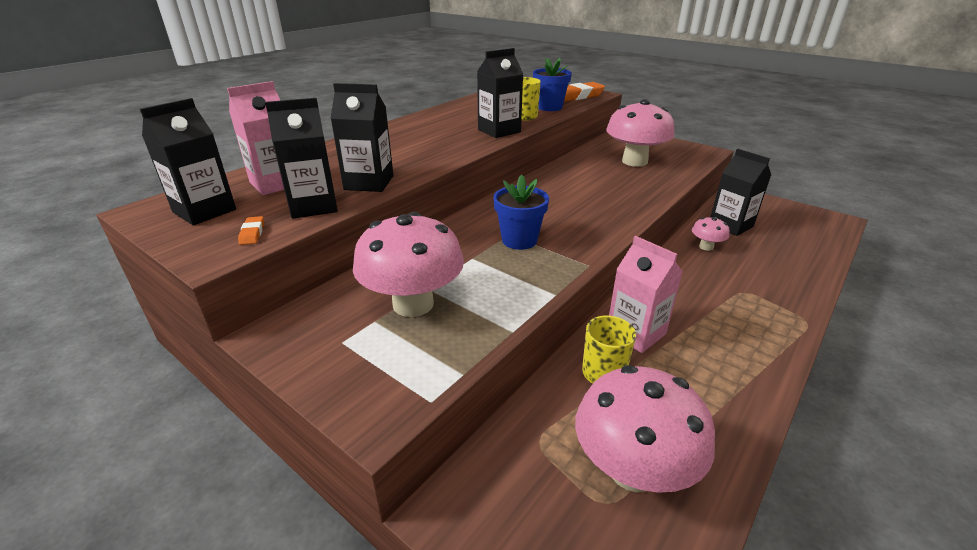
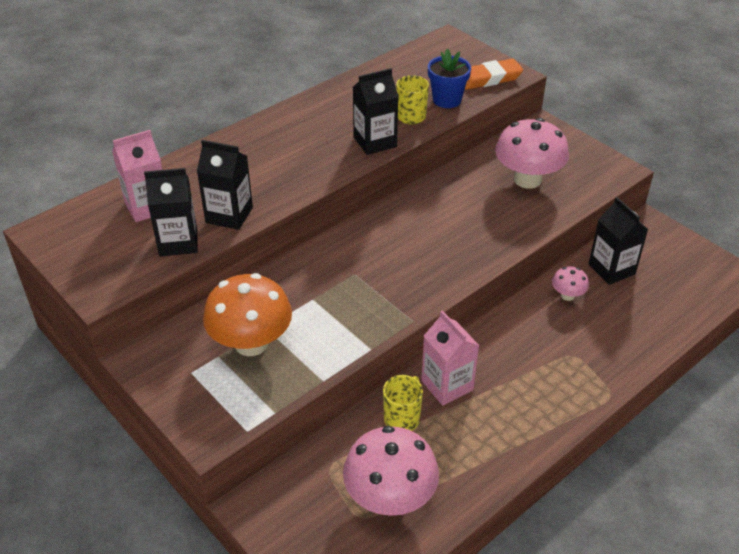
camera: 10 degrees right, 10 degrees up
black carton [140,98,236,225] -> none
orange eraser [238,216,264,245] -> none
pink mushroom [353,212,464,317] -> orange mushroom [203,273,292,356]
blue flower pot [493,175,549,250] -> none

